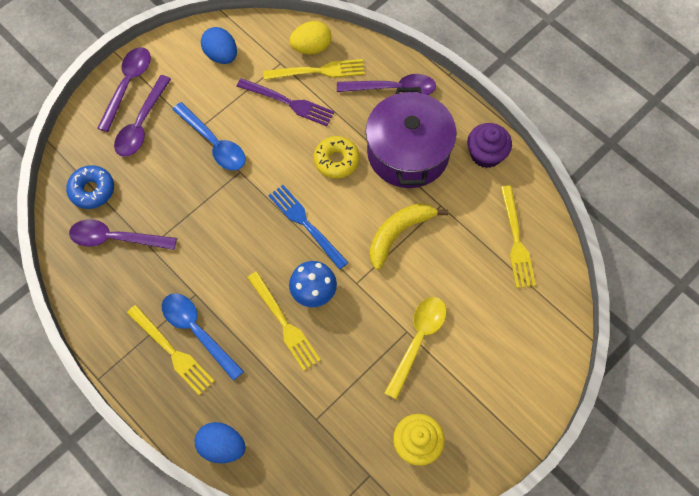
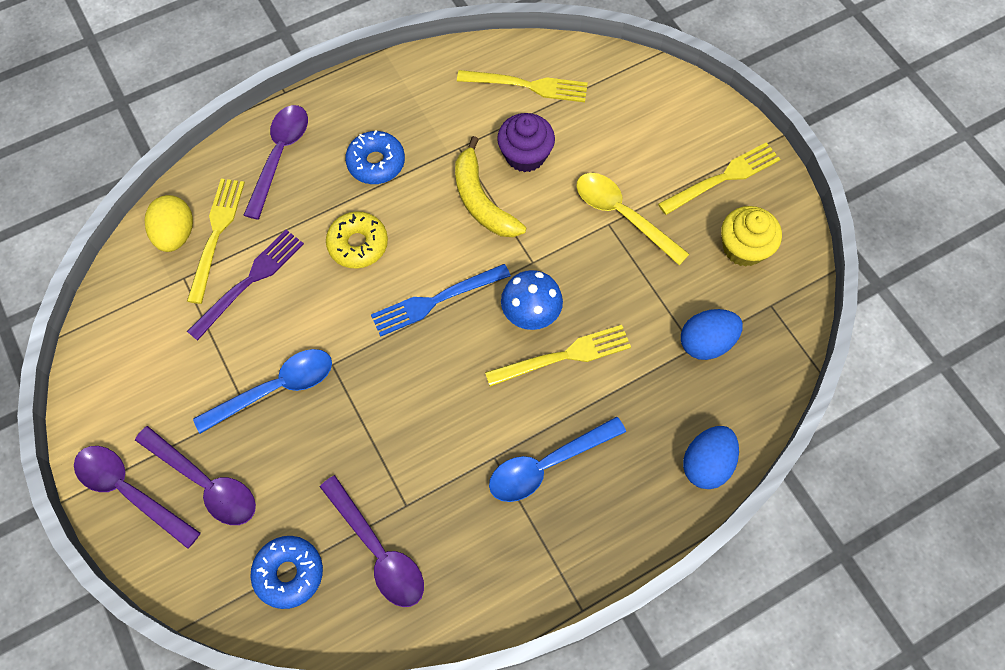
camera: 75 degrees left, 0 degrees up
purple spoon [69,220,177,250] -> purple spoon turned 60 degrees counterclockwise [320,475,424,607]
yellow fork [127,305,214,395] -> yellow fork moved to [658,142,780,215]
blue egg [201,27,237,64] -> blue egg moved to [681,309,743,360]
purple pot [366,87,457,188] -> blue donut [345,130,405,184]
purple cupcake [467,123,512,168] -> purple cupcake moved to [497,113,555,172]

